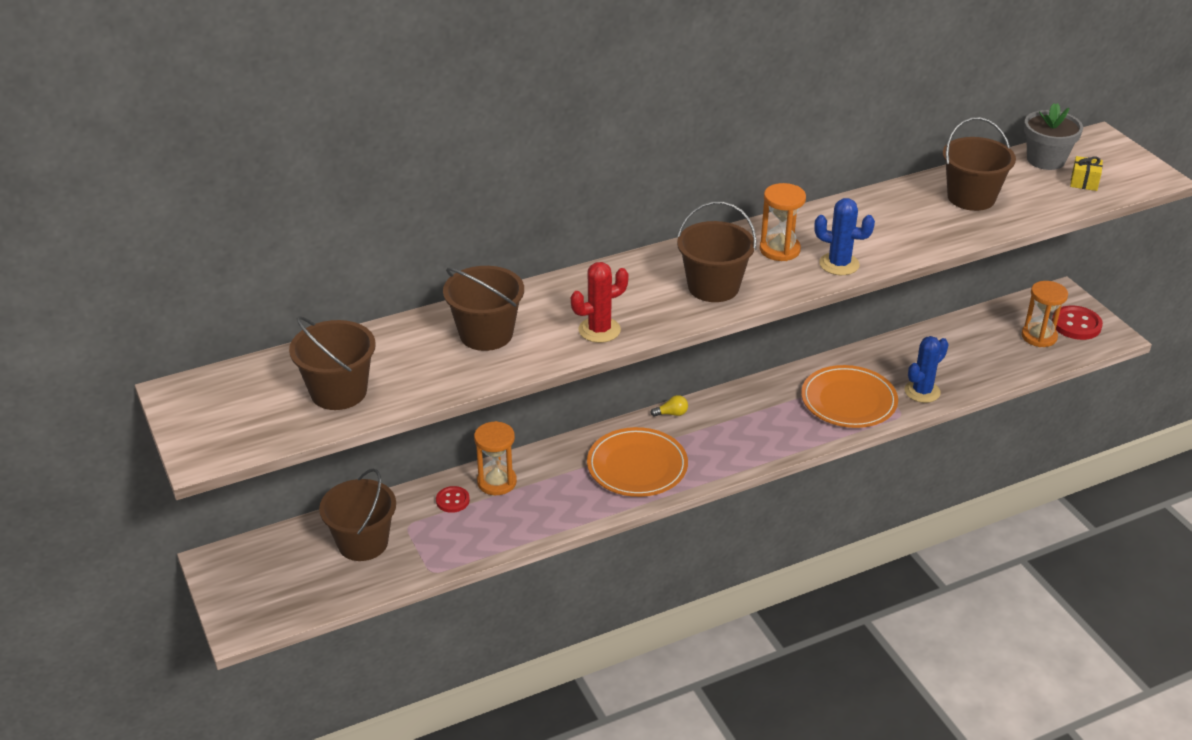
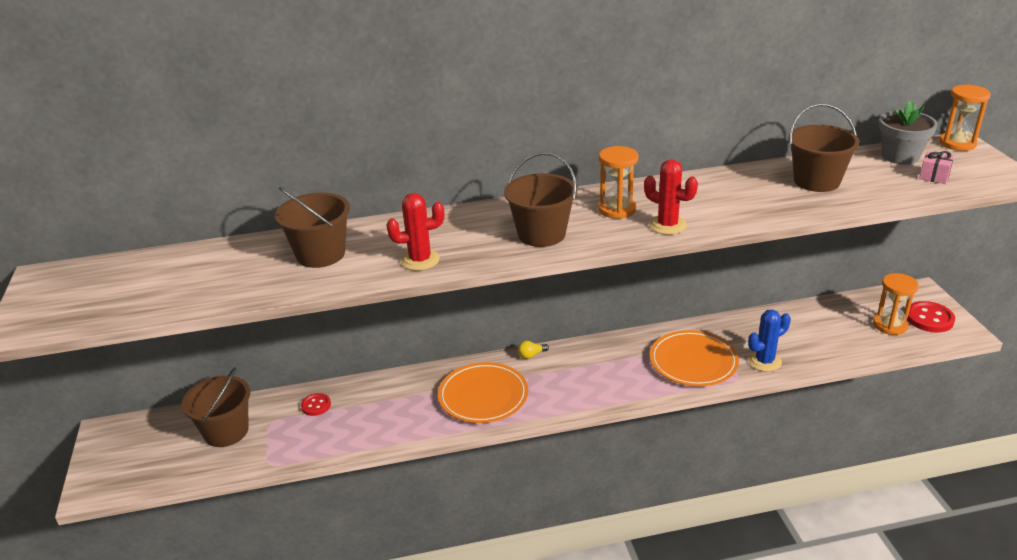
camera: 15 degrees right, 5 degrees down
brown bucket [289,316,376,410] -> none
orange hourglass [474,421,517,495] -> orange hourglass moved to [939,84,991,151]
yellow light bulb [650,395,688,417] -> yellow light bulb turned 150 degrees clockwise [518,341,549,359]
blue cactus [814,198,875,275] -> red cactus [644,159,698,235]
yellow gift [1070,156,1103,191] -> pink gift [919,151,954,184]

